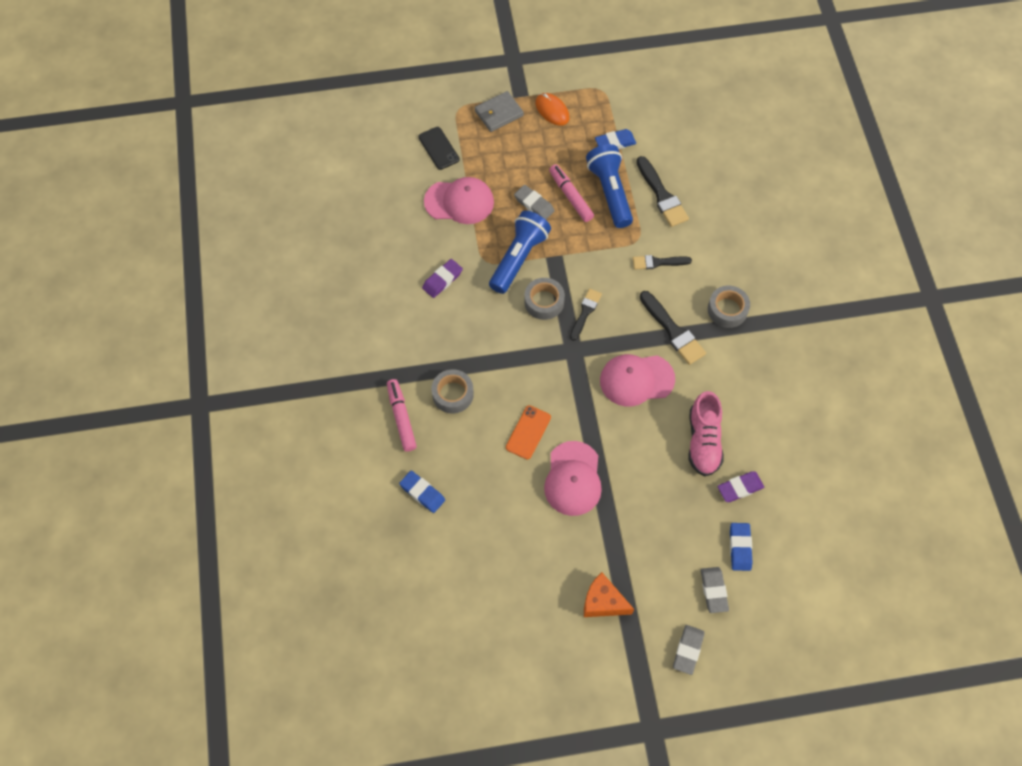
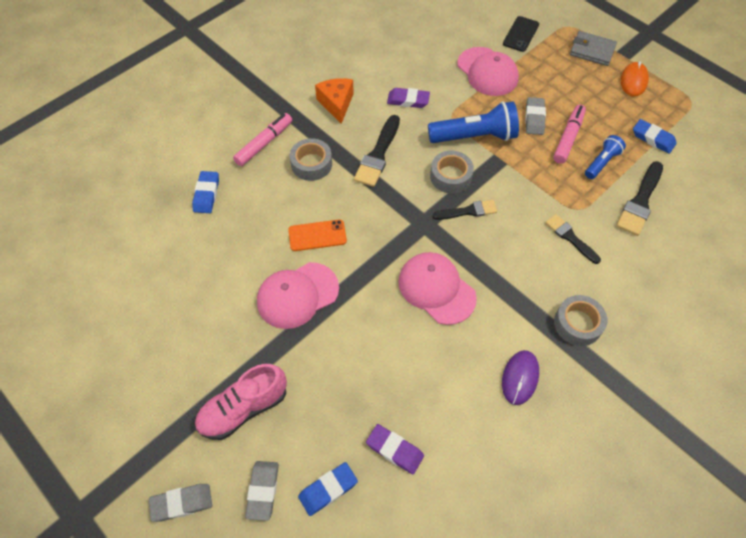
camera: 55 degrees right, 5 degrees down
orange cheese [584,572,634,617] -> orange cheese moved to [315,78,354,124]
blue flashlight [586,144,633,228] -> blue flashlight [585,135,626,179], size x0.56
black brush [640,291,706,365] -> black brush moved to [354,115,400,187]
pink shoe [689,391,724,476] -> pink shoe moved to [195,364,287,440]
grey eraser [701,567,729,613] -> grey eraser turned 45 degrees counterclockwise [245,461,279,521]
none -> purple mouse [502,350,539,405]

